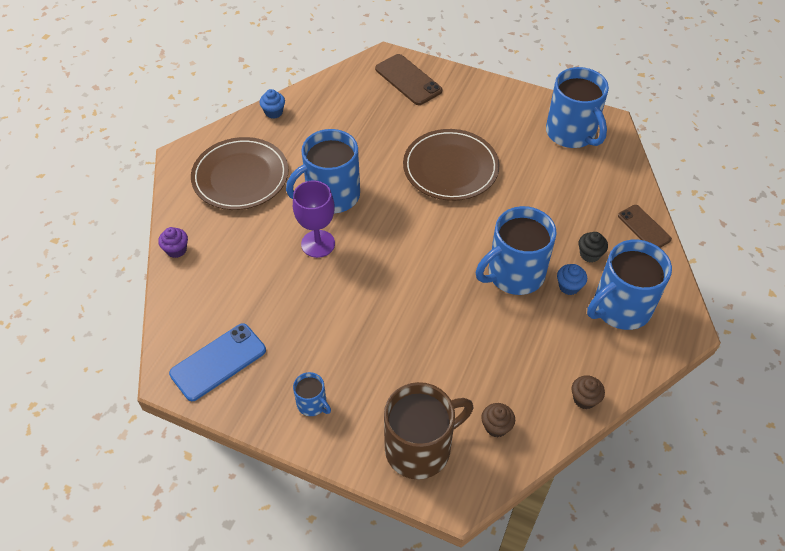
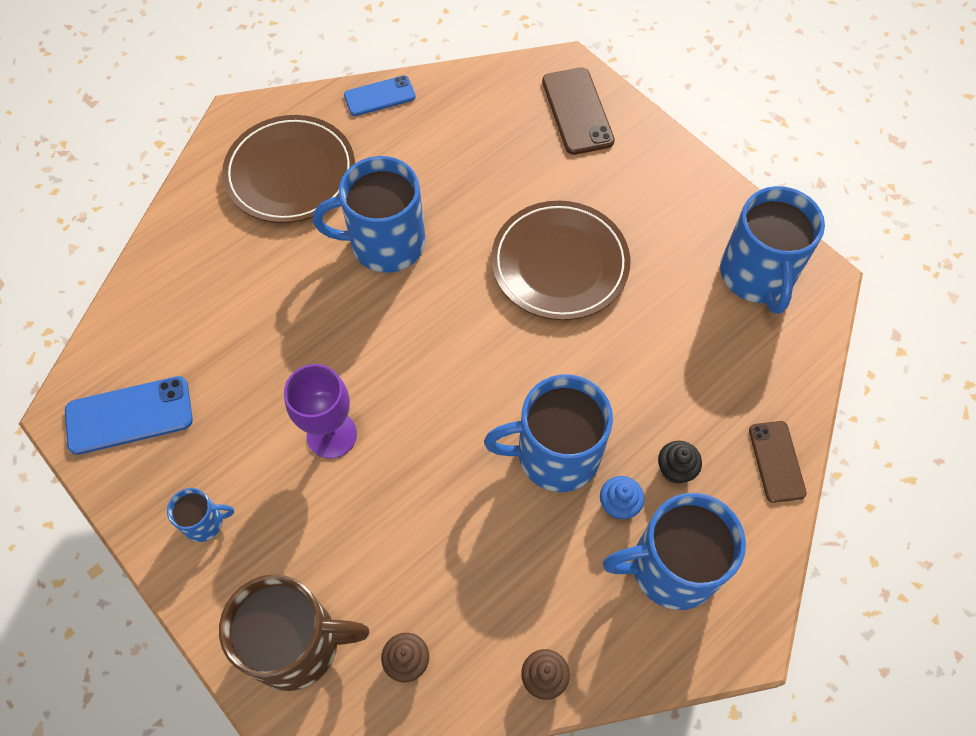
camera: 25 degrees right, 10 degrees up
purple cupcake [158,227,188,258] -> none
blue cupcake [259,89,285,118] -> blue phone [344,75,416,116]
purple goblet [293,180,335,258] -> purple goblet moved to [284,364,357,459]
blue mug [293,372,331,416] -> blue mug turned 75 degrees counterclockwise [167,488,234,542]

